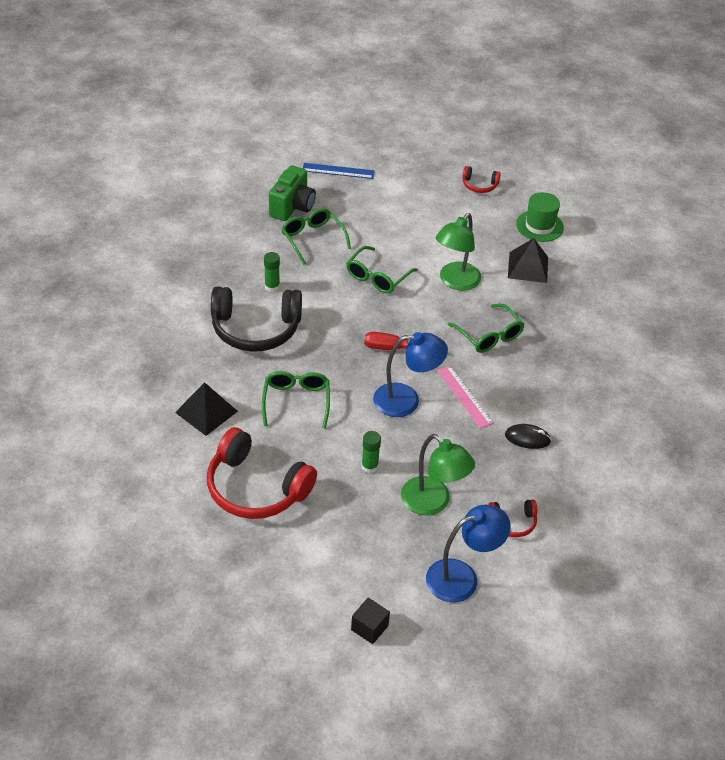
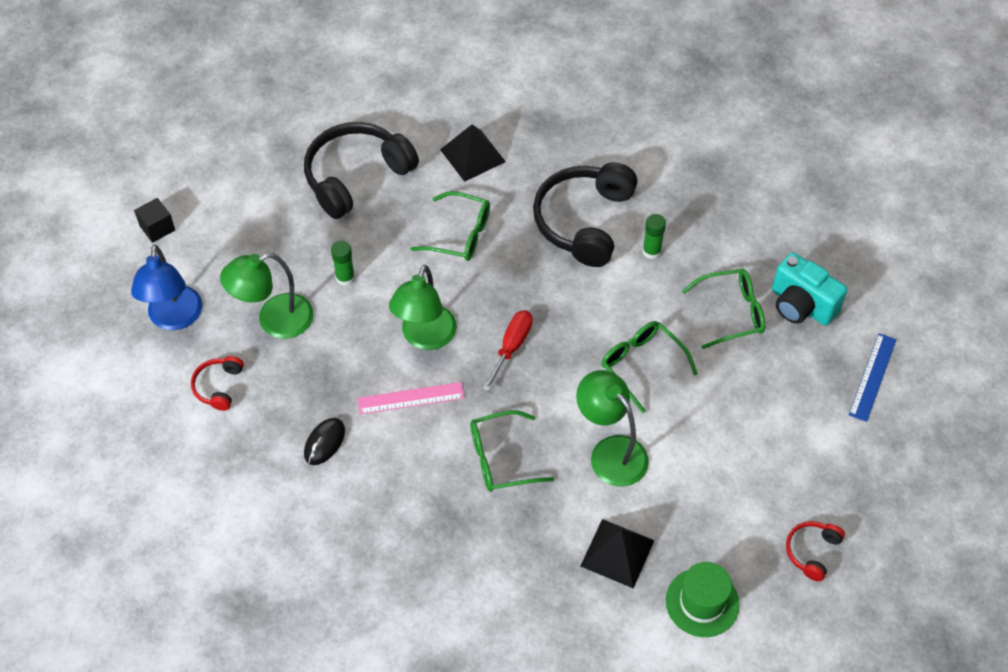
camera: 110 degrees right, 10 degrees up
red headphones [207,427,317,519] -> black headphones [304,122,419,219]
green camera [269,165,316,221] -> turquoise camera [772,252,848,326]
blue lamp [373,332,448,417] -> green lamp [389,265,457,350]

